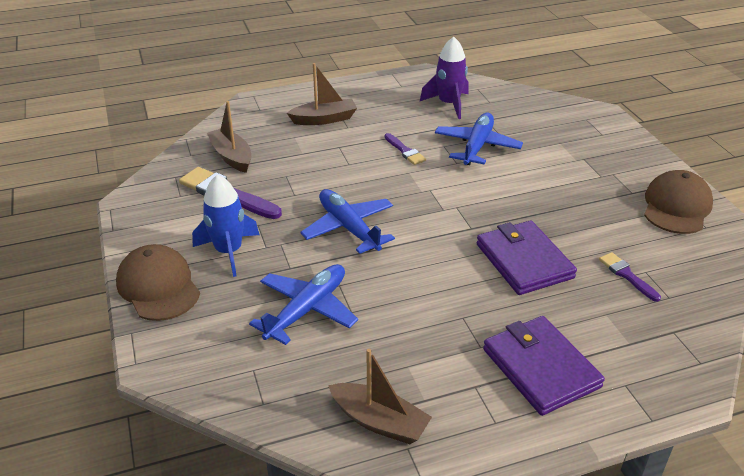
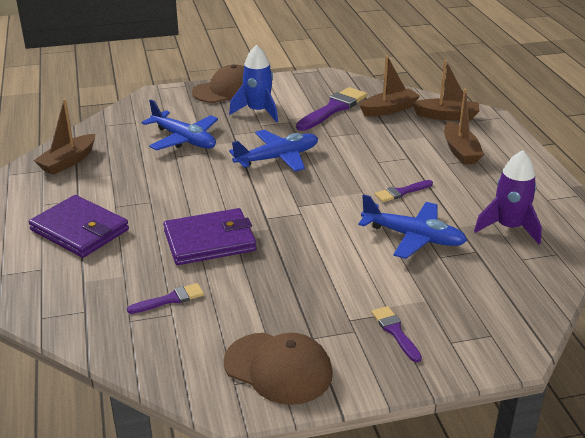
camera: 95 degrees right, 5 degrees down
purple wallet [483,316,605,416] -> purple wallet turned 60 degrees clockwise [29,195,129,258]
none -> purple brush [372,306,422,363]
none -> brown boat [412,60,479,121]

